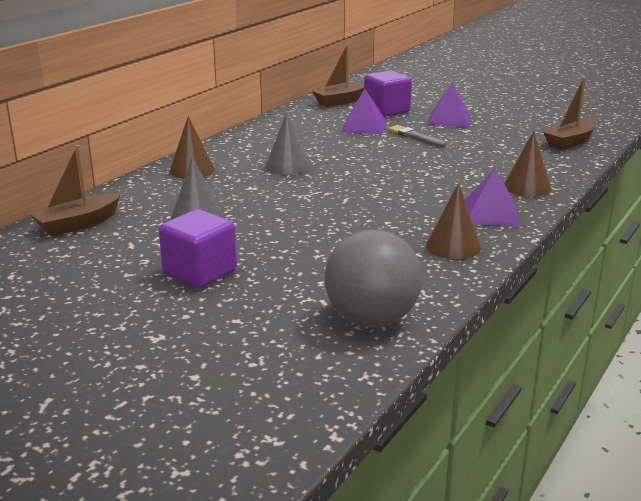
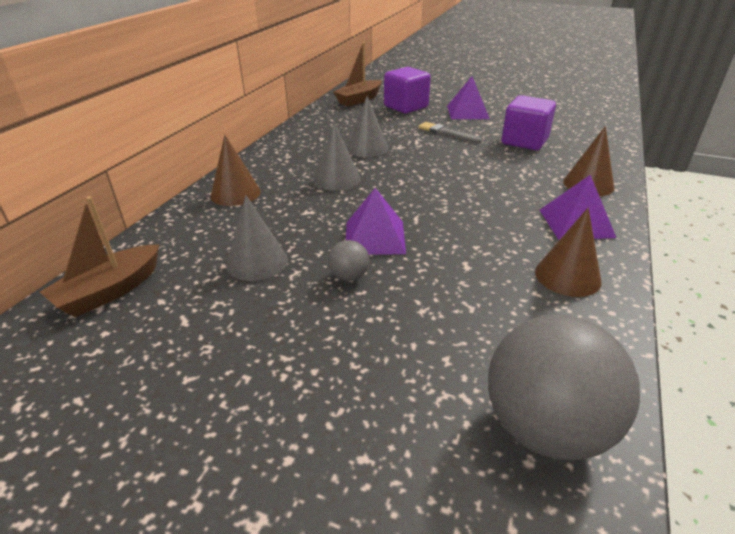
camera: 10 degrees left, 10 degrees up
purple cube [159,209,237,288] -> purple cube moved to [501,95,556,150]
purple pyramid [341,89,387,134] -> purple pyramid moved to [346,188,406,254]
brown boat [543,77,597,150] -> none
none -> grey ball [328,240,369,281]
none -> grey cone [347,96,388,157]

